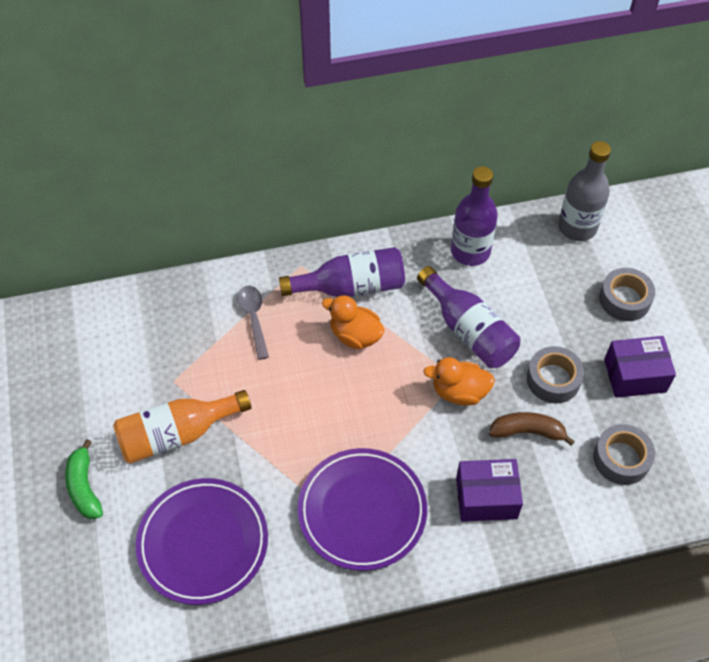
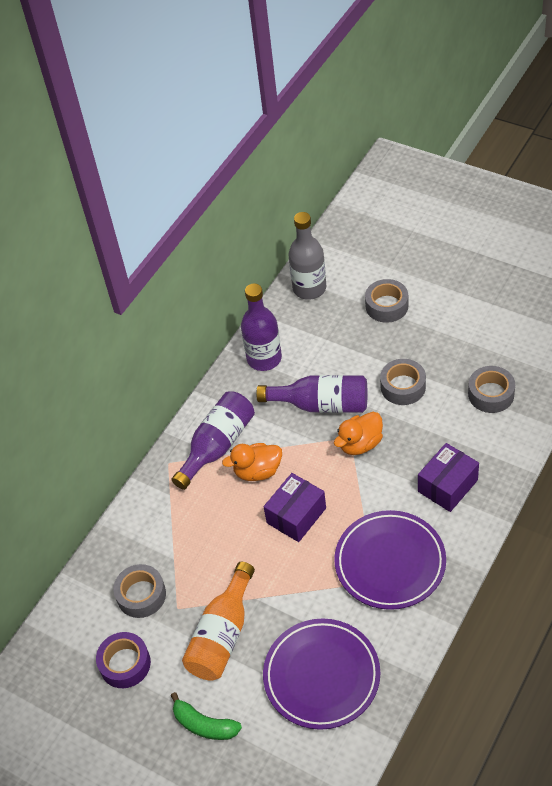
camera: 40 degrees left, 5 degrees down
grey spoon [237,286,269,360] -> none
brown banana [489,412,575,446] -> none
purple box [604,336,676,398] -> purple box moved to [264,473,326,542]
none -> purple tape [96,632,151,688]
none -> grey tape [113,564,166,618]

